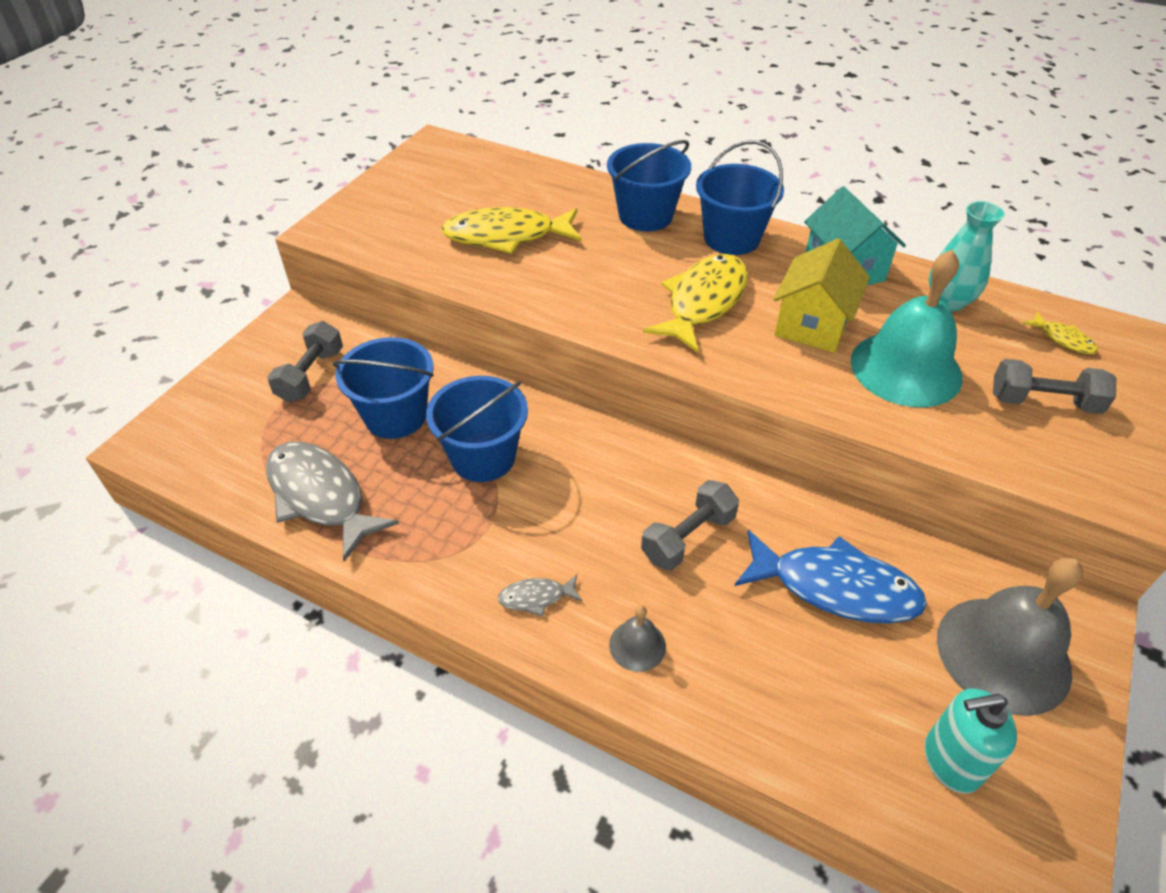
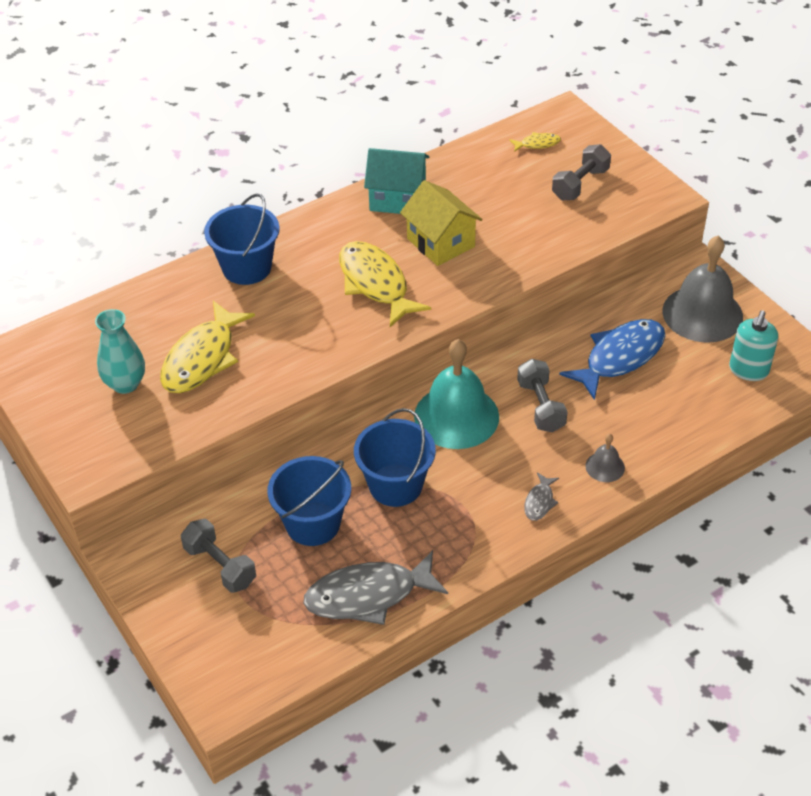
camera: 60 degrees left, 0 degrees up
blue bucket [696,140,784,255] -> none
turquoise bell [851,250,963,407] -> turquoise bell moved to [414,339,499,449]
turquoise vase [929,201,1004,312] -> turquoise vase moved to [95,309,145,394]

